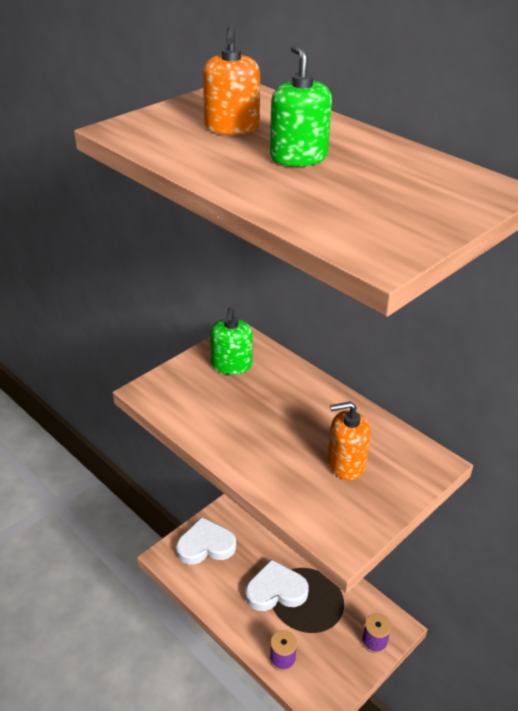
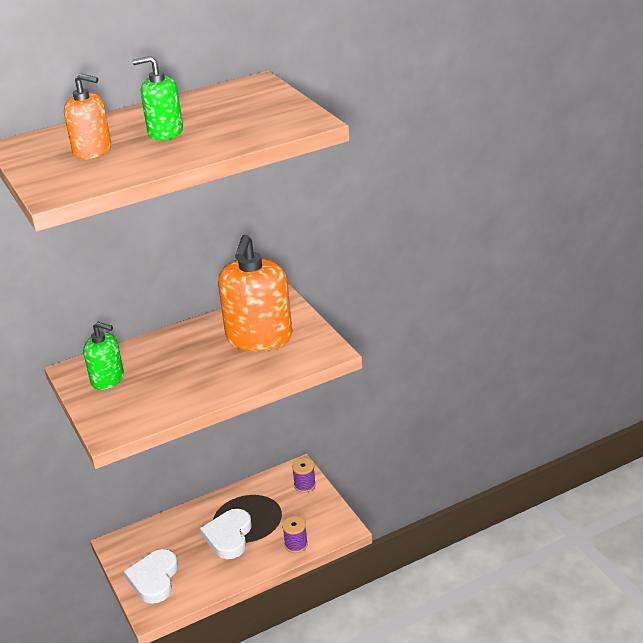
camera: 70 degrees left, 5 degrees down
orange soap dispenser [328,401,371,480] -> orange soap dispenser [218,235,292,351], size x1.79

